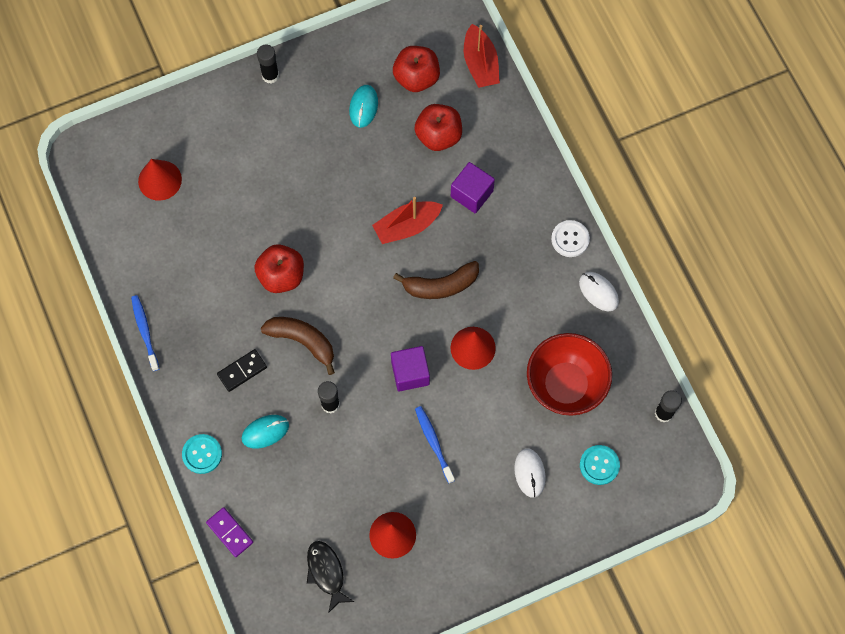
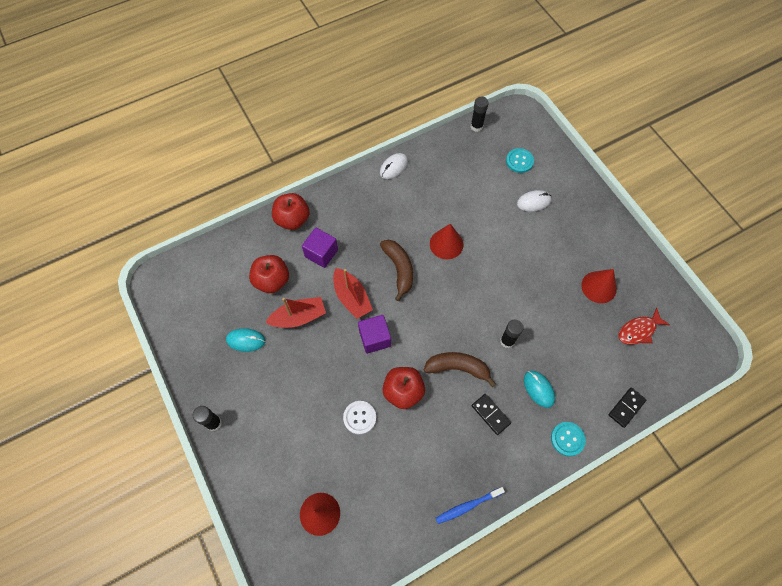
camera: 95 degrees left, 5 degrees down
purple domino [206,507,253,557] -> black domino [609,387,647,428]
brown banana [261,317,335,375] -> brown banana turned 75 degrees clockwise [424,352,496,387]
black fish [307,541,354,613] -> red fish [618,308,670,345]
purple cube [391,346,430,392] -> purple cube moved to [358,315,391,354]
red apple [393,46,440,92] -> red apple moved to [272,193,310,230]
blue toothbrush [415,406,455,483] -> none
red boat [464,24,500,88] -> red boat moved to [265,297,326,328]
red bowl [527,333,612,416] -> none
white button [551,220,590,257] -> white button moved to [343,401,376,435]

